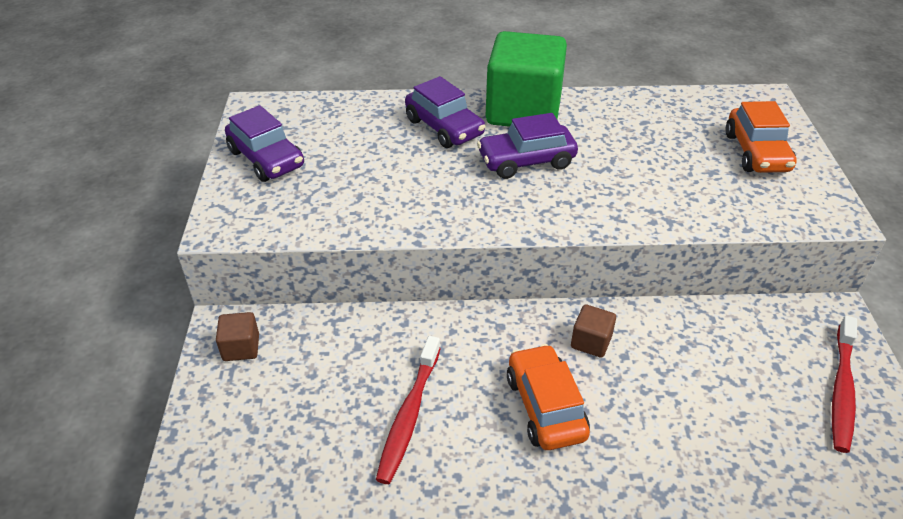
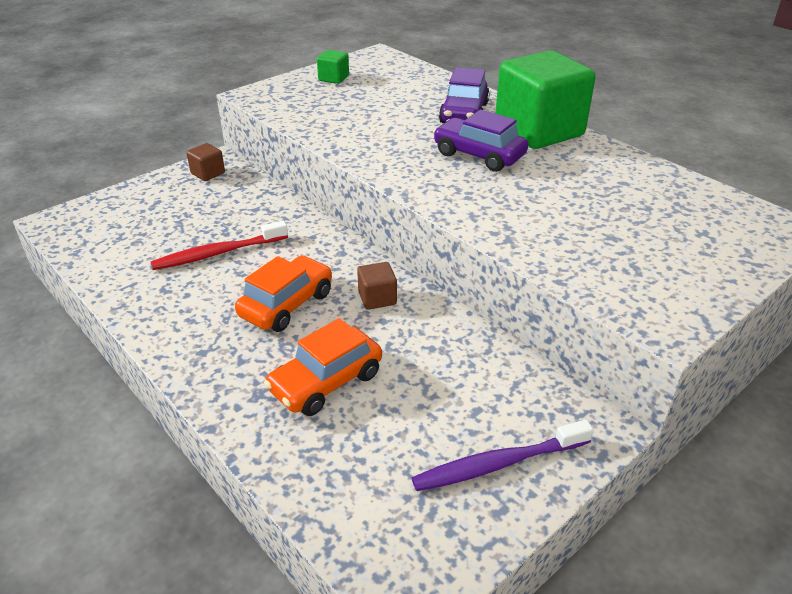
camera: 50 degrees right, 5 degrees down
purple car [225,105,304,182] -> green cube [317,50,349,84]
orange car [725,101,797,173] -> orange car moved to [264,318,382,416]
red toothbrush [832,315,857,453] -> purple toothbrush [412,420,594,491]

